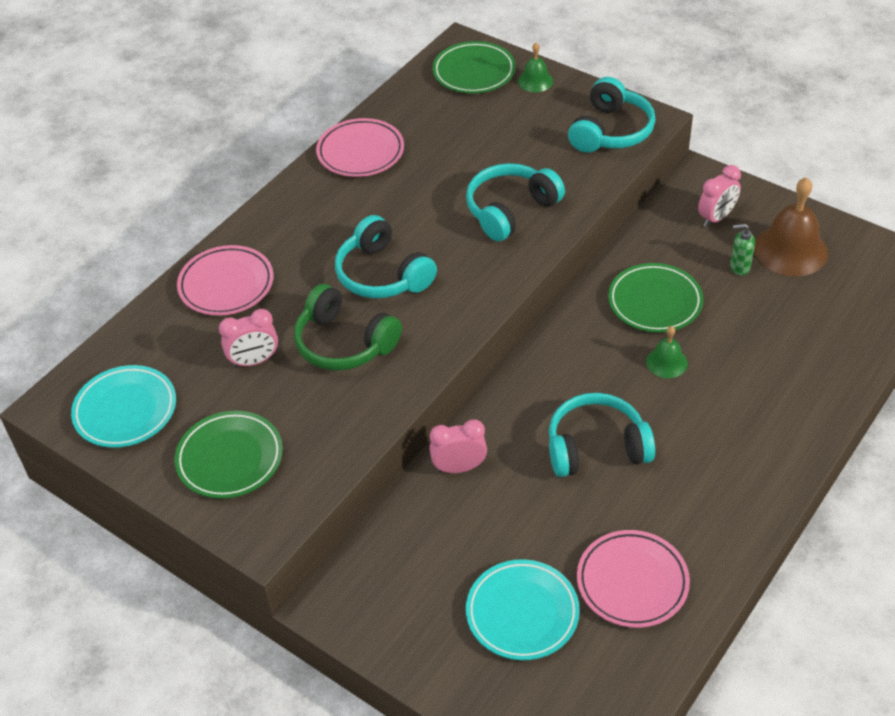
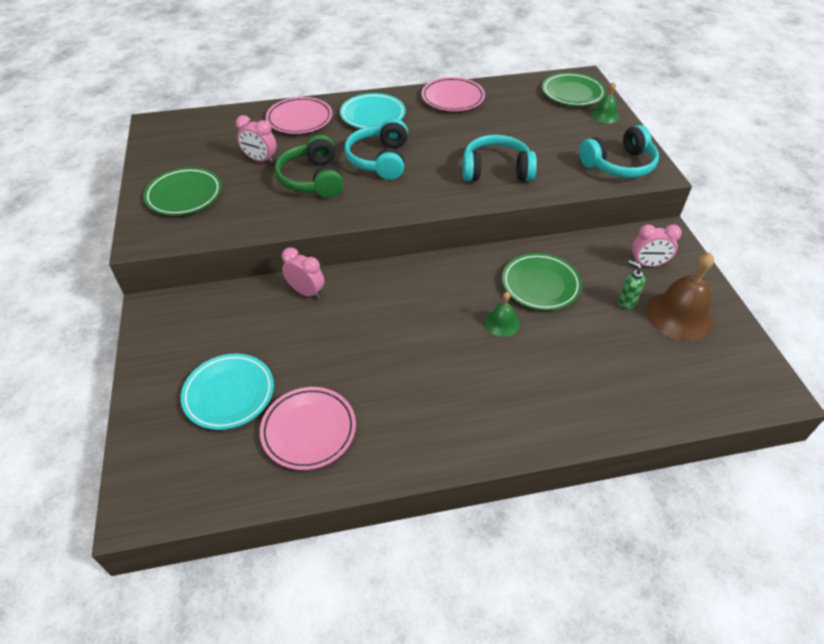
camera: 40 degrees right, 0 degrees up
turquoise plate [71,365,176,448] -> turquoise plate moved to [340,93,406,129]
turquoise headphones [549,393,655,477] -> none

